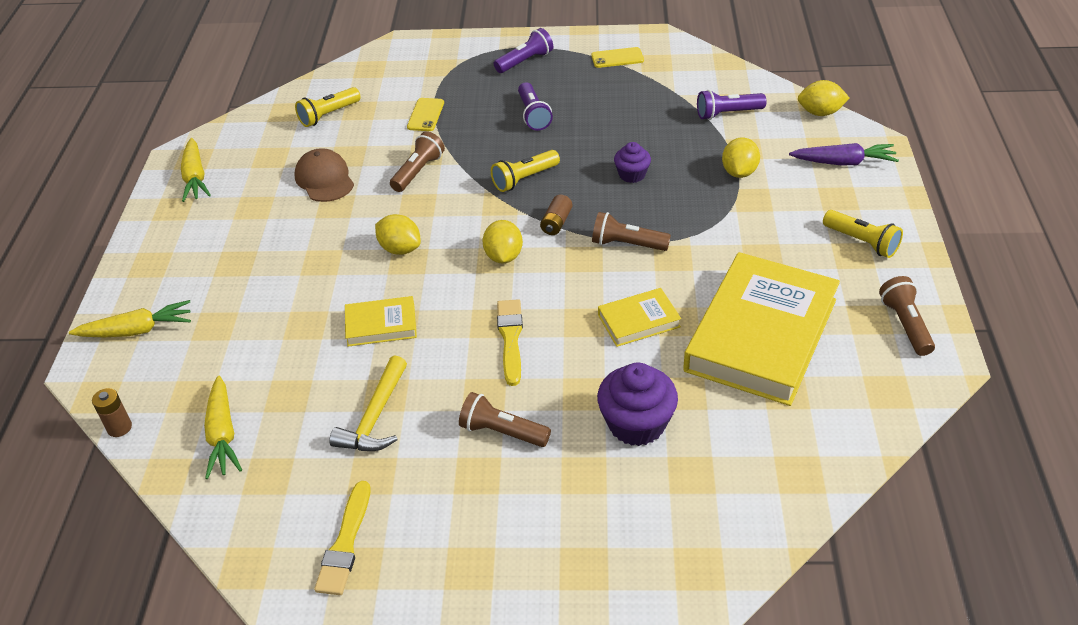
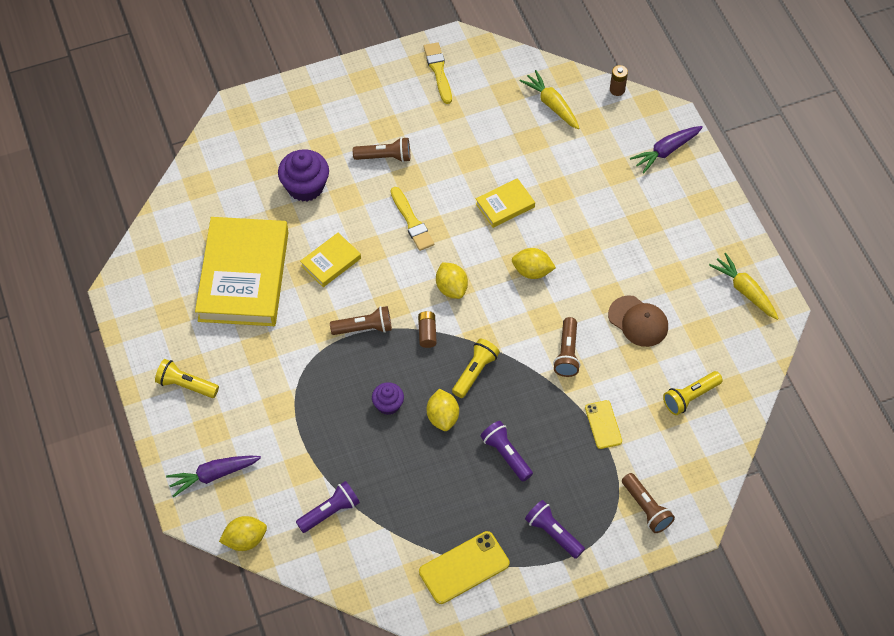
camera: 155 degrees right, 15 degrees up
yellow carrot [69,300,191,337] -> purple carrot [630,126,703,173]
yellow flashlight [295,87,361,127] -> yellow flashlight turned 150 degrees counterclockwise [663,371,723,415]
yellow hammer [329,355,407,451] -> none
purple flashlight [494,28,553,73] -> purple flashlight turned 105 degrees clockwise [525,500,585,559]
yellow phone [591,47,644,68] -> yellow phone [419,531,510,604], size x1.61
yellow lemon [722,138,760,178] -> yellow lemon moved to [427,389,459,431]
brown flashlight [879,276,935,356] -> brown flashlight moved to [622,473,675,533]

